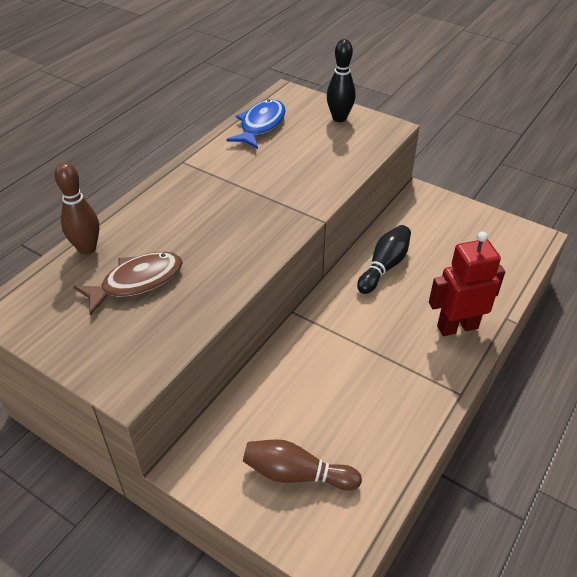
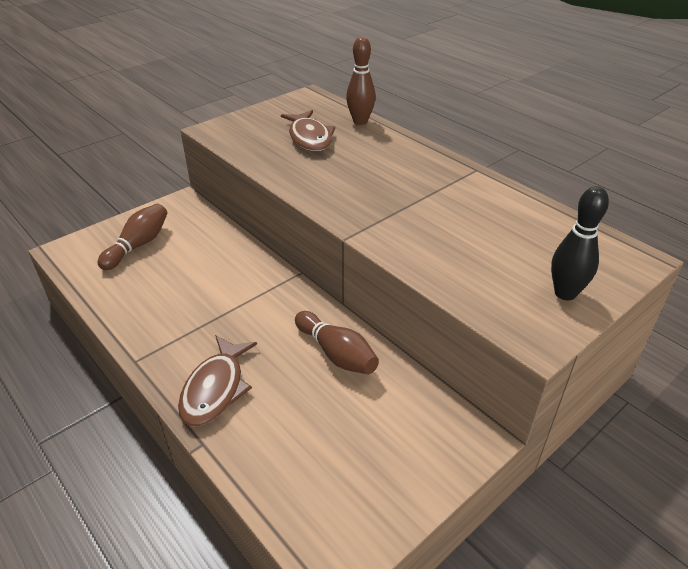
camera: 105 degrees right, 5 degrees down
blue fish [226,100,286,149] -> none
black bowling pin [357,225,411,294] -> brown bowling pin [295,311,379,374]
red robot [429,231,505,336] -> brown fish [178,335,257,426]

